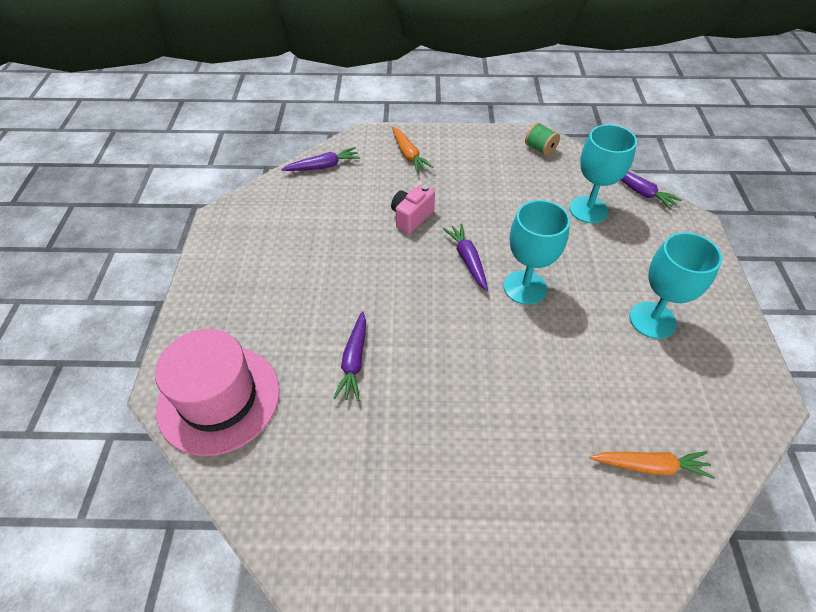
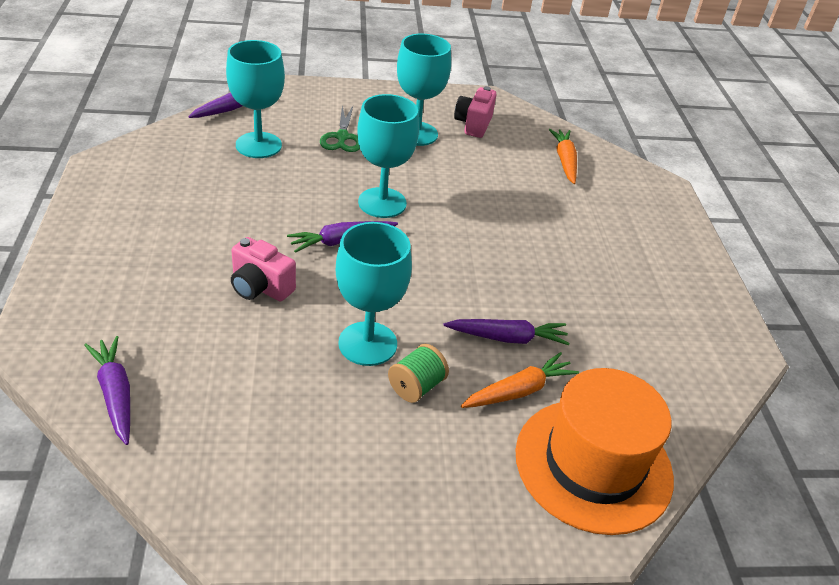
camera: 100 degrees left, 10 degrees down
pink hat [155,329,280,456] -> orange hat [515,368,674,535]
orange carrot [392,127,434,173] -> orange carrot moved to [461,352,579,408]
green spool [525,123,560,156] -> green spool moved to [388,344,449,403]
none -> green scissors [320,106,360,152]
none -> turquoise goblet [336,222,412,366]
none -> pink camera [454,86,497,138]

